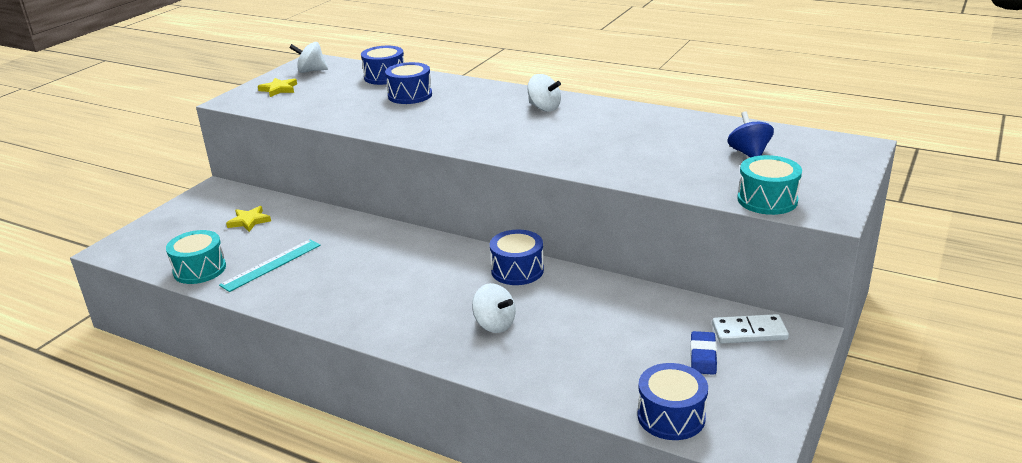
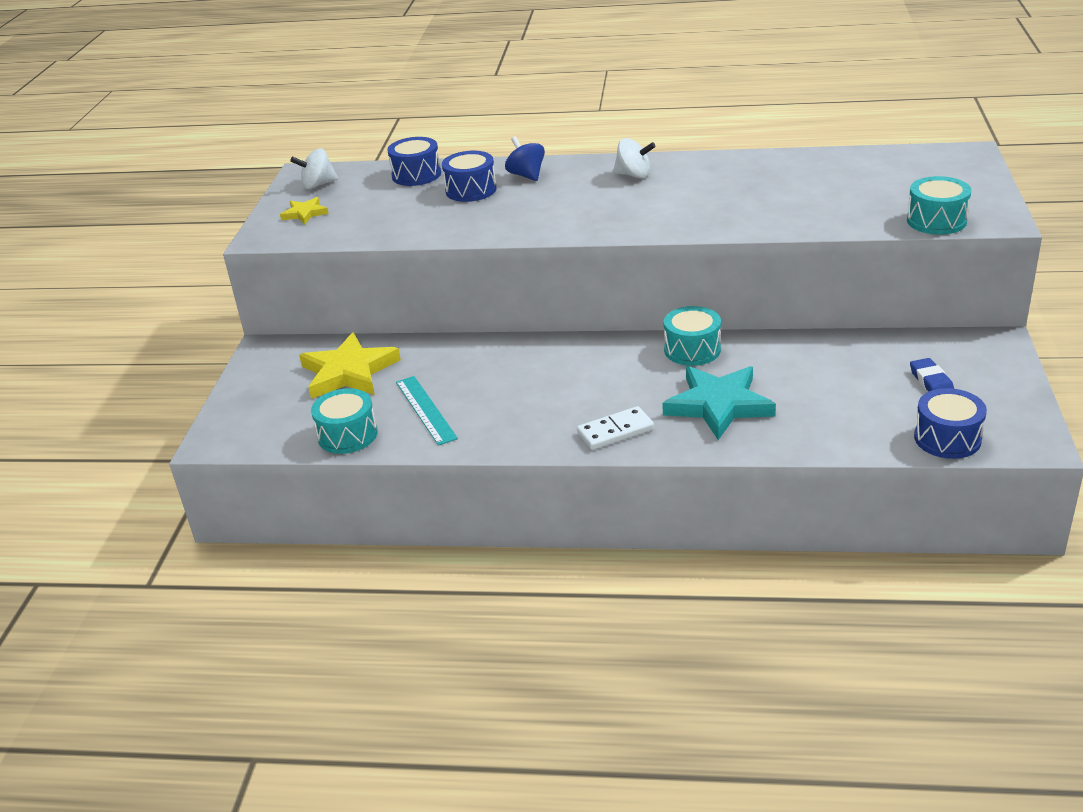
camera: 20 degrees left, 5 degrees up
turquoise ruler [219,239,321,292] -> turquoise ruler turned 45 degrees counterclockwise [396,376,458,446]
yellow star [226,206,271,232] -> yellow star [299,332,401,399], size x2.00
white spinning top [472,283,516,333] -> turquoise star [662,366,776,440]
blue drum [490,230,544,285] -> turquoise drum [664,306,721,366]
white domino [712,314,789,343] -> white domino moved to [577,406,654,450]
blue spinning top [727,111,774,158] -> blue spinning top moved to [505,136,545,181]

